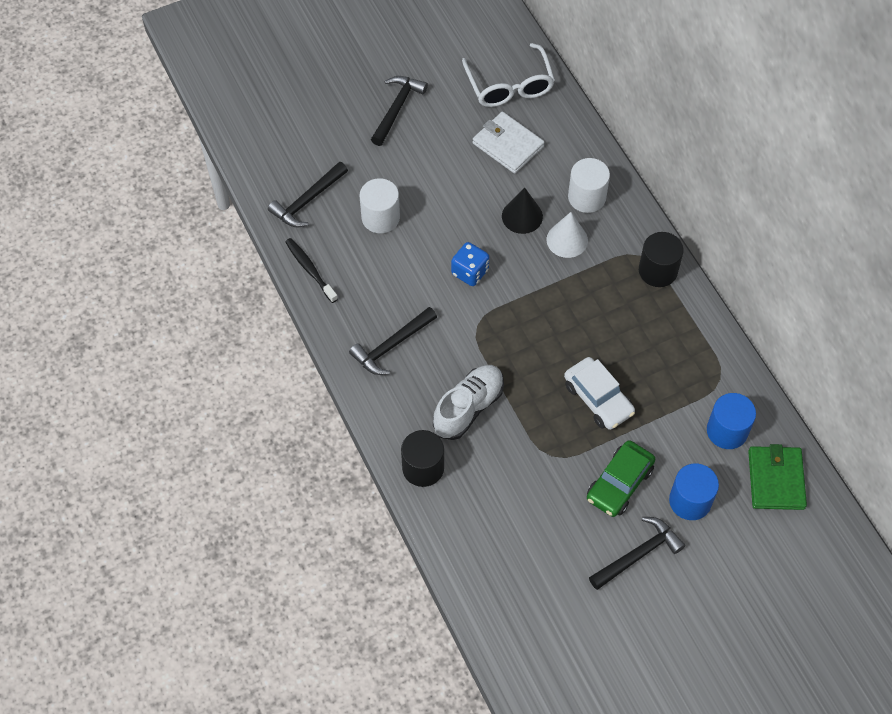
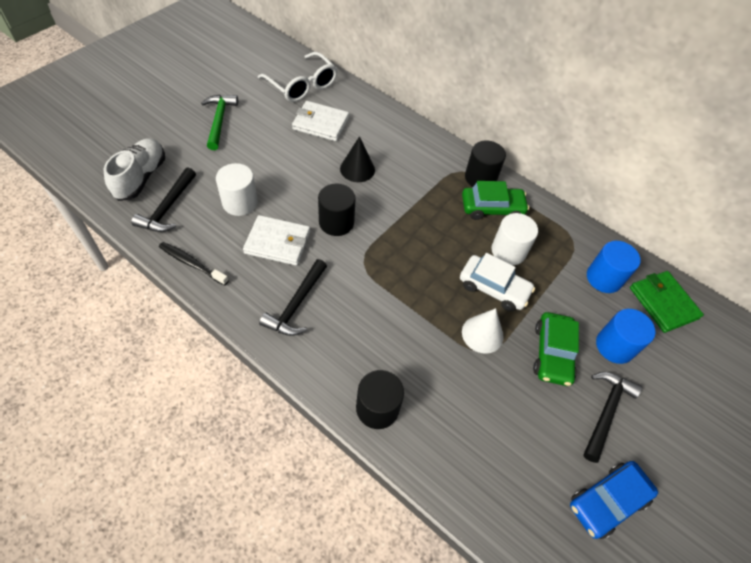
camera: 30 degrees left, 5 degrees down
black hammer [371,76,428,146] -> green hammer [201,95,238,150]
white shoe [433,365,504,440] -> white shoe moved to [103,138,165,201]
blue dice [451,242,489,286] -> black cylinder [318,183,356,236]
white cone [546,212,588,258] -> white cone moved to [462,308,504,354]
white cylinder [568,158,610,213] -> white cylinder moved to [491,213,538,265]
none -> white wallet [243,215,310,266]
none -> green car [462,181,529,220]
none -> blue car [570,461,658,539]

